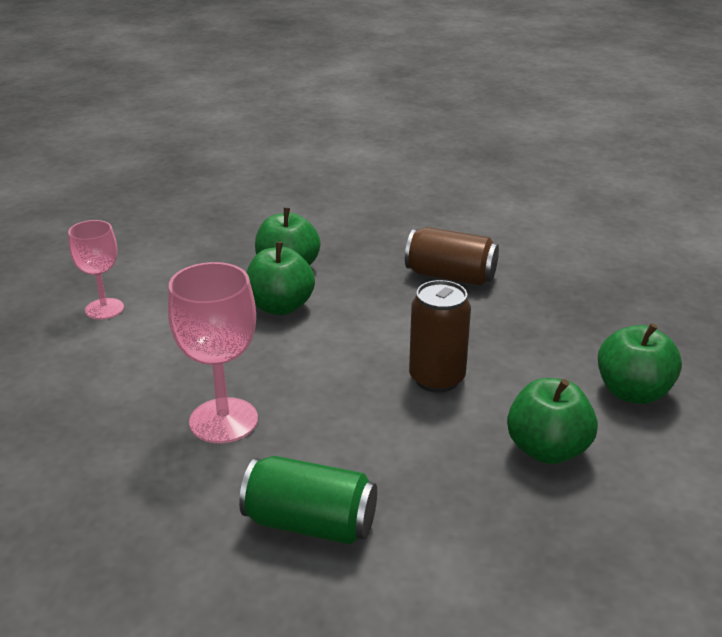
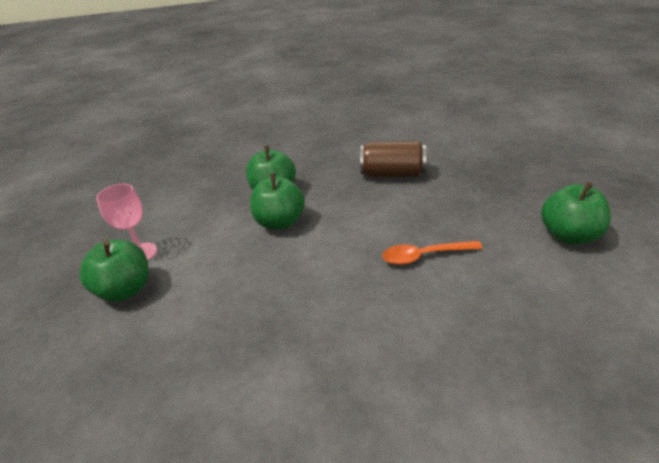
camera: 10 degrees left, 5 degrees up
pink goblet [168,262,258,443] -> none
green can [239,456,377,545] -> none
brown can [409,280,471,393] -> orange spoon [382,241,483,265]
green apple [507,378,598,464] -> green apple moved to [79,240,149,302]

